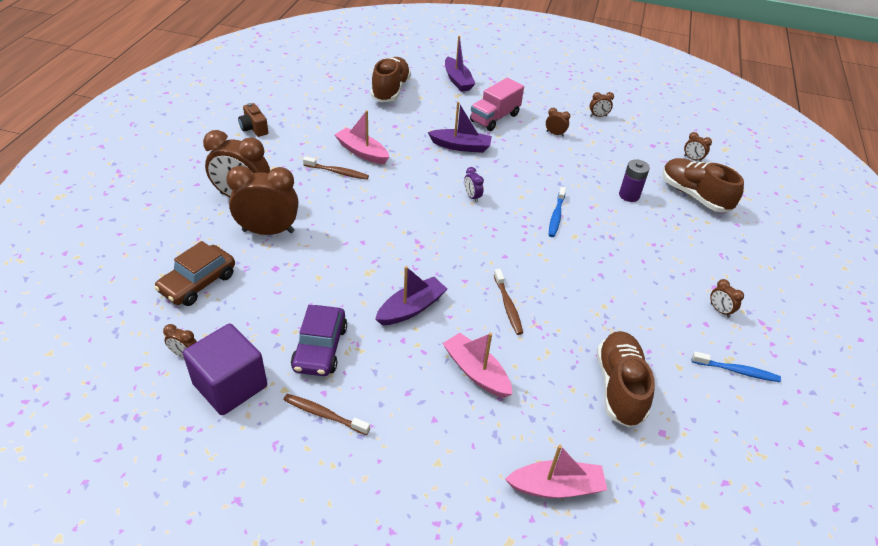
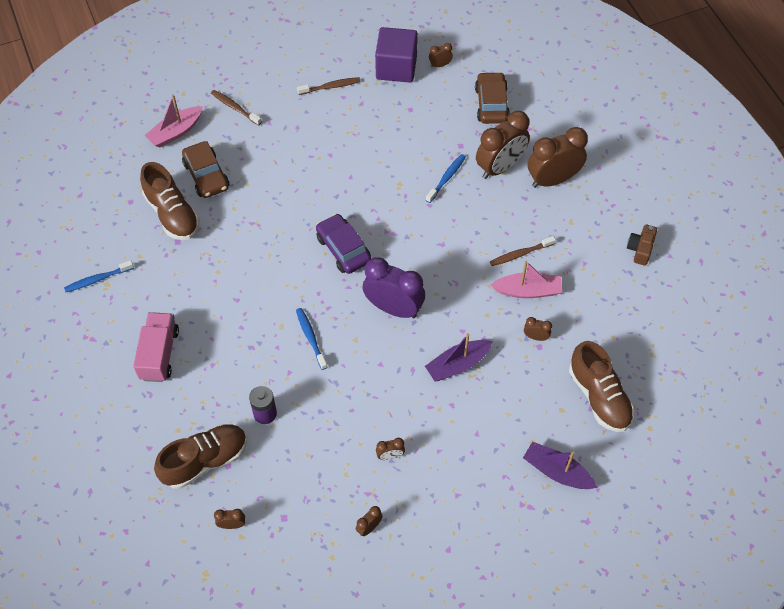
camera: 145 degrees right, 15 degrees up
brown camera [238,103,268,137] -> brown camera turned 90 degrees counterclockwise [627,225,657,266]
purple car [291,305,347,376] -> purple car moved to [316,213,371,274]
purple boat [375,266,447,325] -> none
pink boat [443,332,513,398] -> none
purple clock [464,167,484,203] -> purple clock [363,257,425,318], size x2.31
pink truck [470,78,524,131] -> pink truck moved to [133,312,179,382]
brown toothbrush [494,269,523,335] -> brown toothbrush moved to [211,90,262,126]
brown shoe [663,158,744,213] -> brown shoe turned 45 degrees counterclockwise [154,424,247,489]
brown clock [710,279,744,318] -> brown clock moved to [524,317,552,341]
none -> brown car [182,141,229,198]
none -> blue toothbrush [426,154,466,203]

